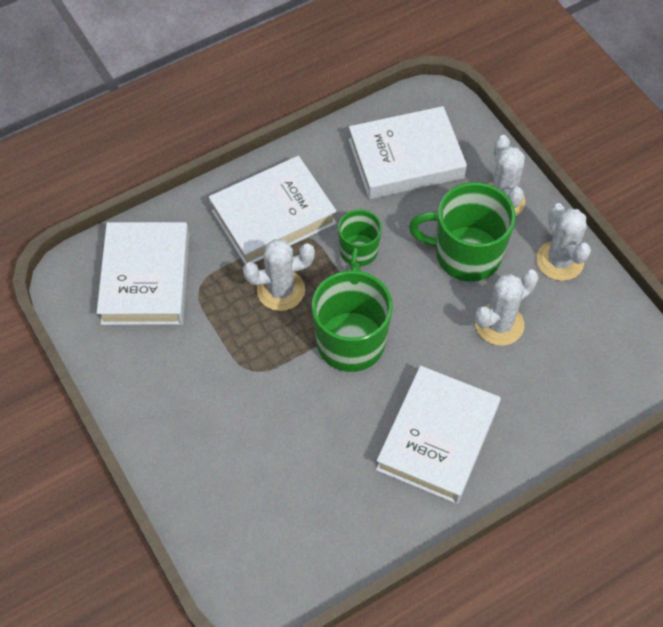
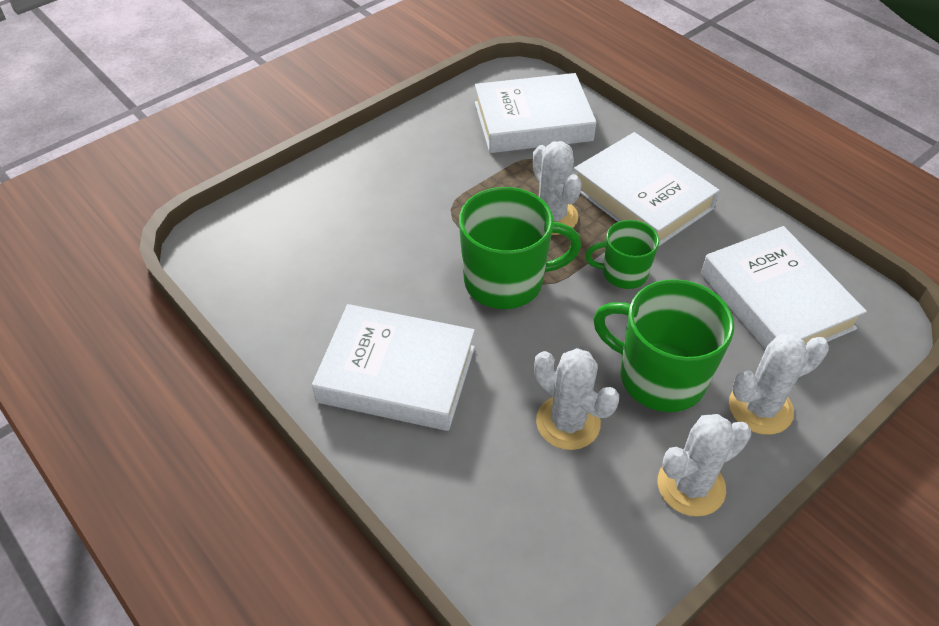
camera: 80 degrees right, 10 degrees down
green mug [409,182,516,282] -> green mug turned 60 degrees counterclockwise [593,279,734,412]

